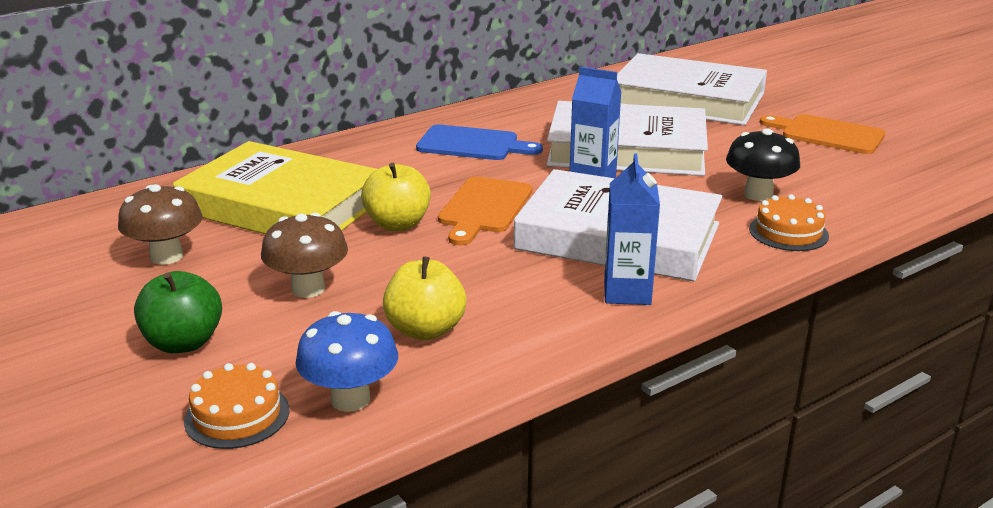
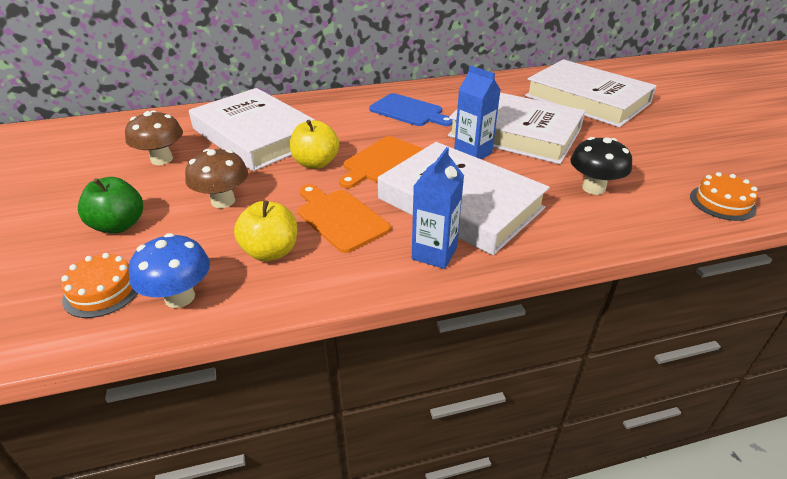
camera: 20 degrees right, 10 degrees up
yellow book [173,141,377,234] -> white book [189,88,315,171]
orange cake [749,194,829,251] -> orange cake moved to [690,172,758,221]
orange cutting board [759,114,886,154] -> orange cutting board moved to [298,184,391,253]

